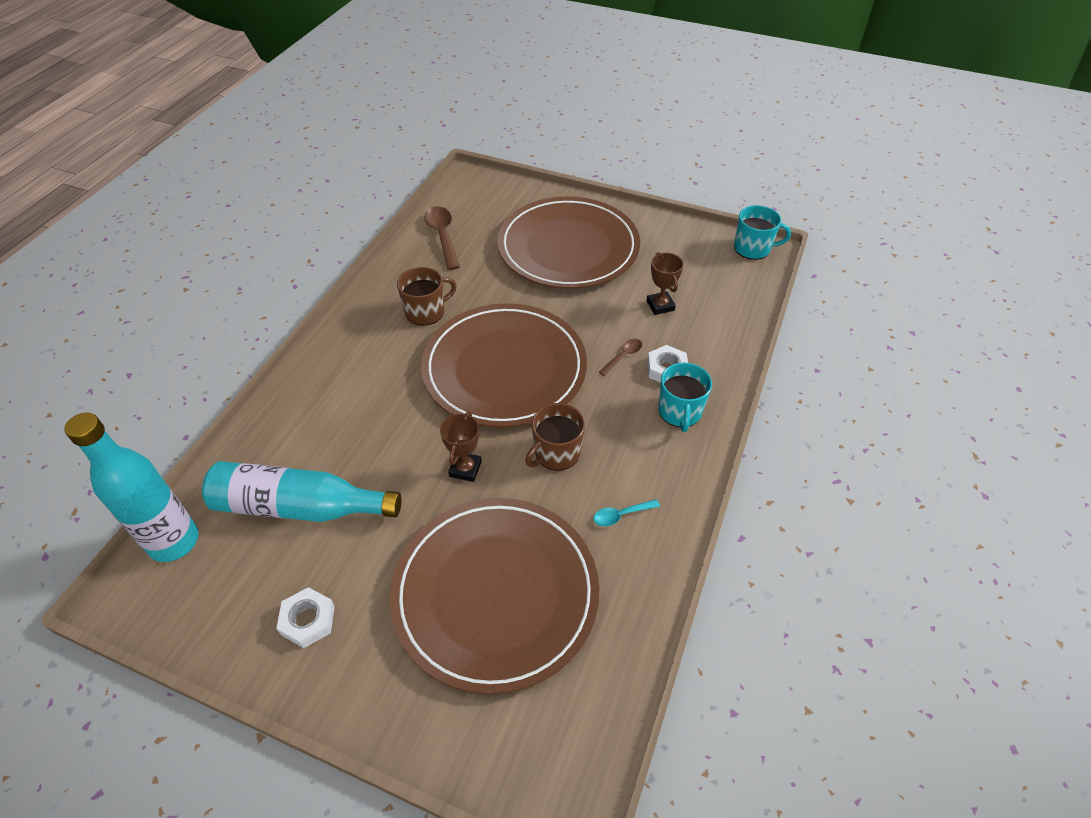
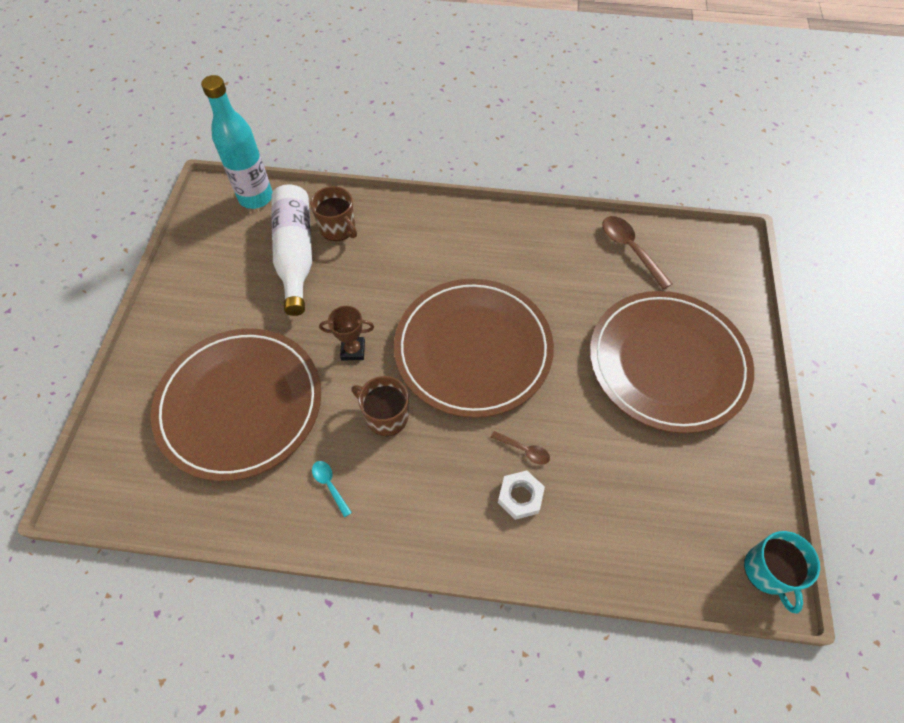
camera: 75 degrees right, 10 degrees up
turquoise bottle [202,461,401,522] -> white bottle [271,184,312,316]
white nut [276,587,335,648] -> none
brown mug [397,267,457,326] -> brown mug moved to [310,186,357,241]
brown spoon [424,206,460,270] -> brown spoon turned 90 degrees counterclockwise [602,216,672,289]
brown trophy [647,252,684,315] -> none
turquoise mug [658,362,712,432] -> none

